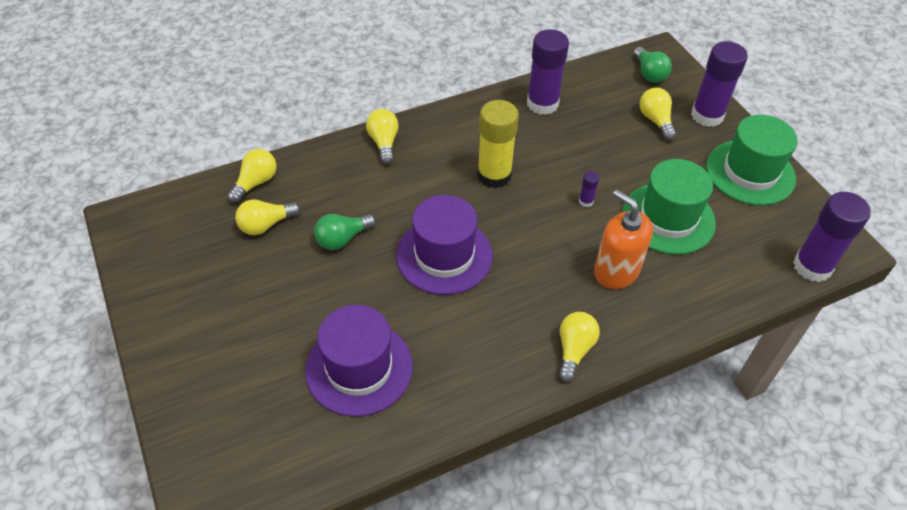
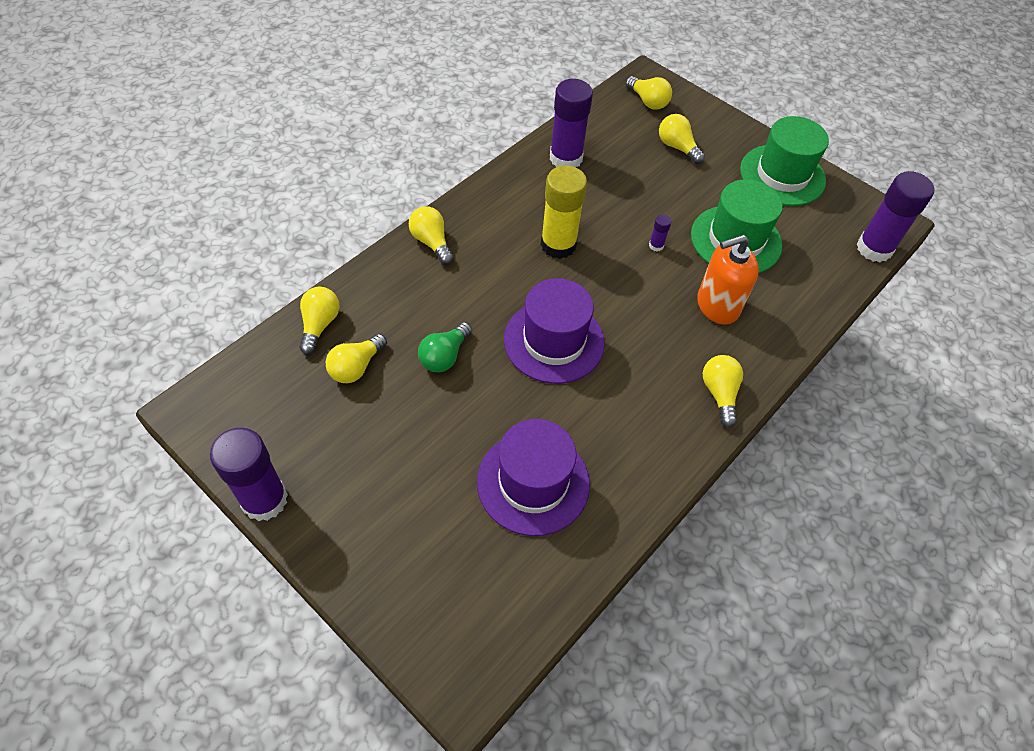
camera: 25 degrees left, 5 degrees up
orange soap dispenser [594,190,653,289] -> orange soap dispenser turned 45 degrees counterclockwise [697,235,759,325]
green light bulb [634,47,672,83] -> yellow light bulb [625,76,672,110]
purple glue stick [691,41,748,127] -> purple glue stick moved to [210,428,288,521]

